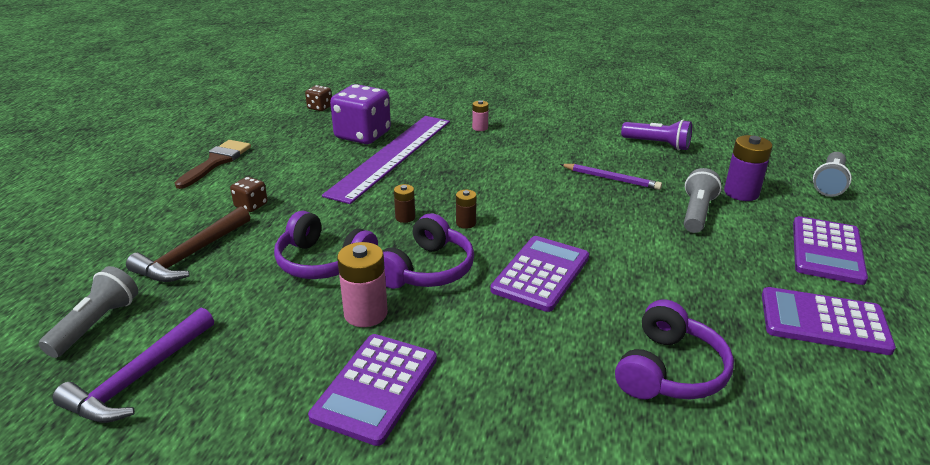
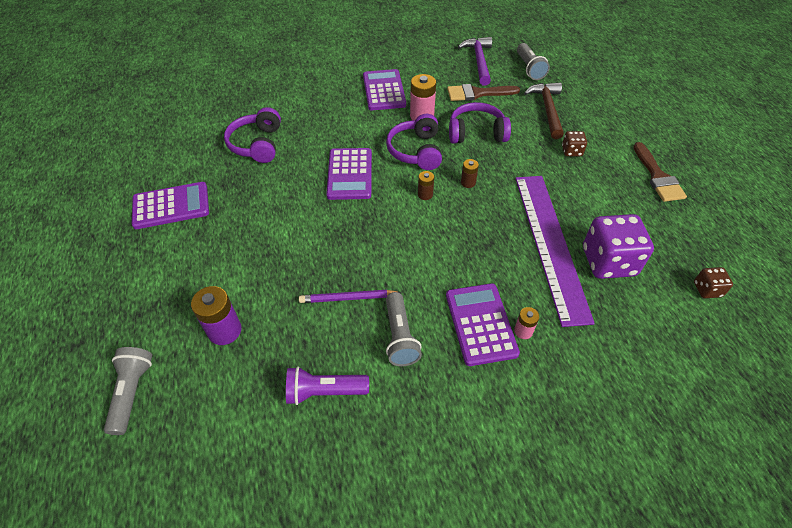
camera: 150 degrees right, 20 degrees up
grey flashlight [684,168,722,233] -> grey flashlight moved to [386,292,422,366]
purple calculator [793,216,868,285] -> purple calculator moved to [446,283,520,366]
none -> brown brush [447,84,520,101]

